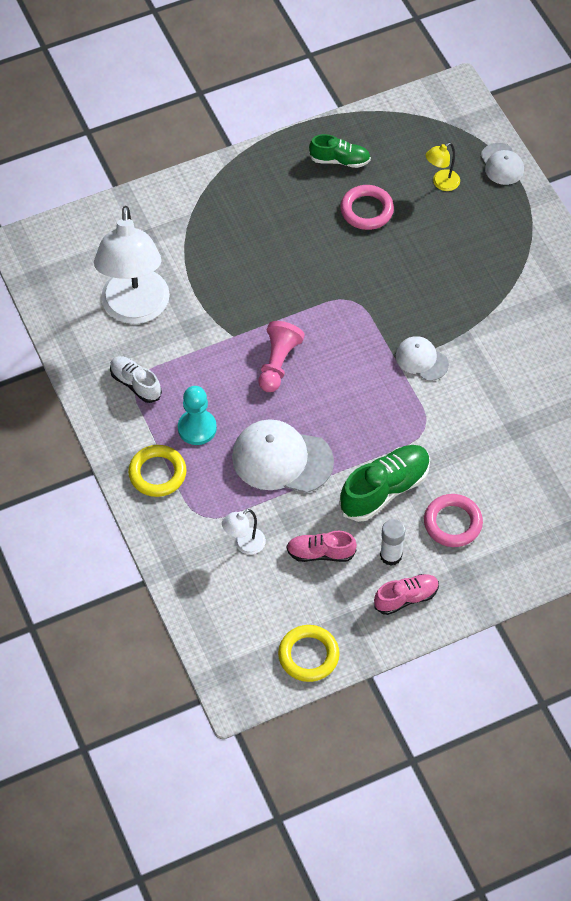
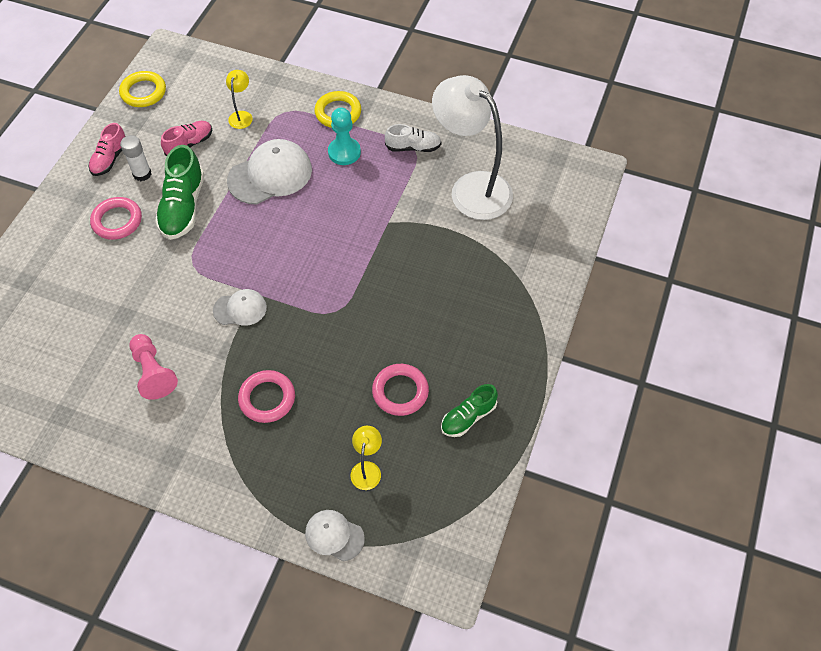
camera: 135 degrees right, 0 degrees up
white lamp [222,509,266,554] -> yellow lamp [226,70,253,129]
pink pawn [258,321,305,392] -> pink pawn moved to [130,334,178,400]
none -> pink ring [238,370,295,423]

